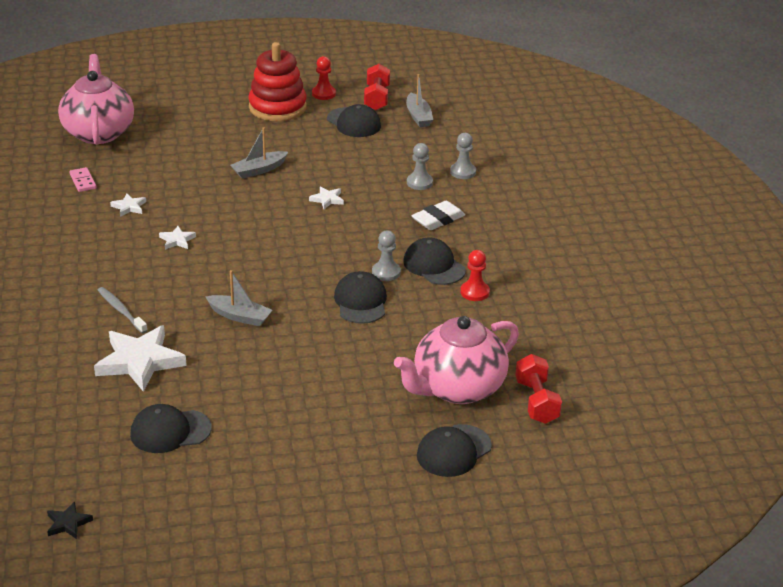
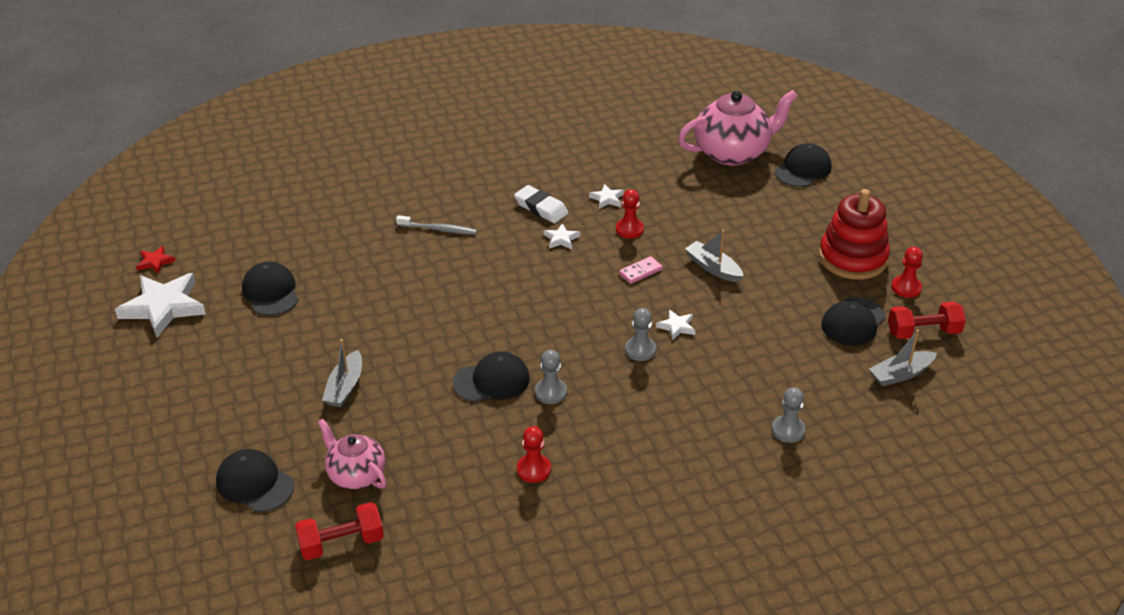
camera: 80 degrees right, 5 degrees up
black star [47,501,93,539] -> red star [136,246,175,274]
pink domino [70,167,97,192] -> pink domino moved to [619,256,663,284]
white star [94,325,187,392] -> white star moved to [115,273,206,338]
grey toothbrush [98,287,148,334] -> grey toothbrush turned 60 degrees clockwise [396,215,477,235]
grey boat [205,270,272,326] -> grey boat moved to [322,339,362,407]
pink teapot [394,316,519,404] -> pink teapot [317,419,387,489], size x0.59
black cap [403,237,466,285] -> black cap moved to [775,143,832,187]
grey pawn [407,143,433,190] -> grey pawn moved to [625,308,656,361]
white eraser [411,201,465,230] -> white eraser moved to [514,185,568,223]
none -> red pawn [616,189,644,238]

